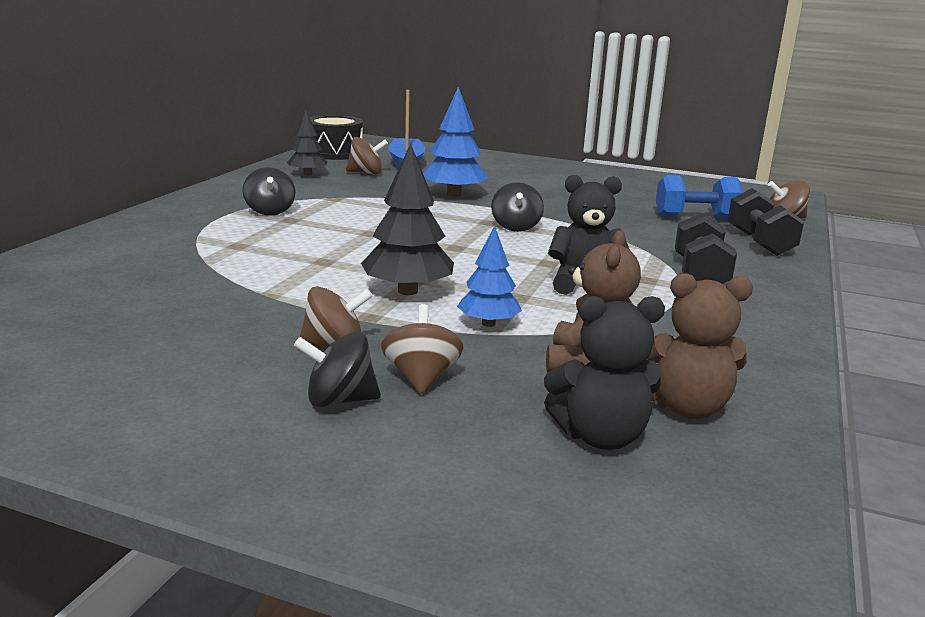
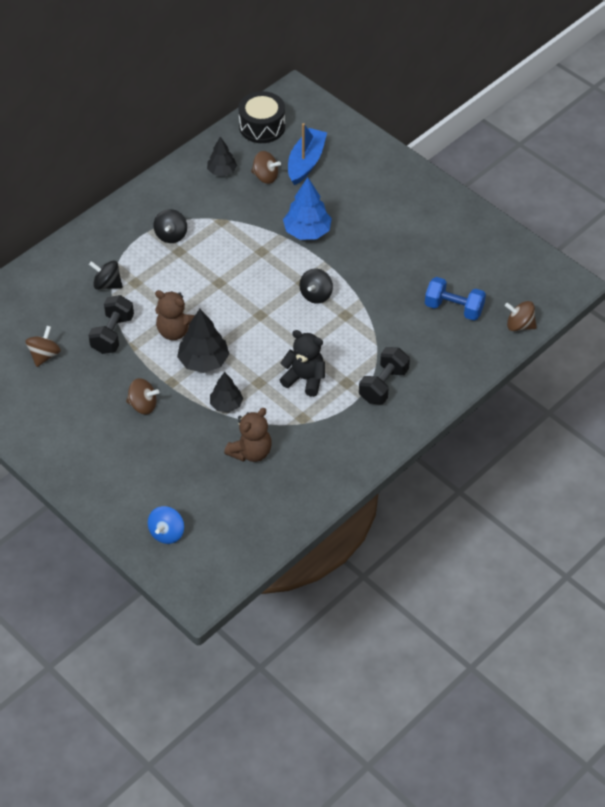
camera: 25 degrees right, 30 degrees up
black spinning top [294,332,381,407] -> black spinning top moved to [89,260,123,290]
brown spinning top [381,304,463,394] -> brown spinning top moved to [25,326,61,367]
blue tree [457,225,522,327] -> black tree [210,372,243,412]
black teddy bear [544,296,665,450] -> none
brown teddy bear [647,273,753,419] -> brown teddy bear moved to [155,290,195,340]
black dumbbell [727,188,804,256] -> black dumbbell moved to [88,295,134,354]
none -> blue spinning top [148,506,184,544]

